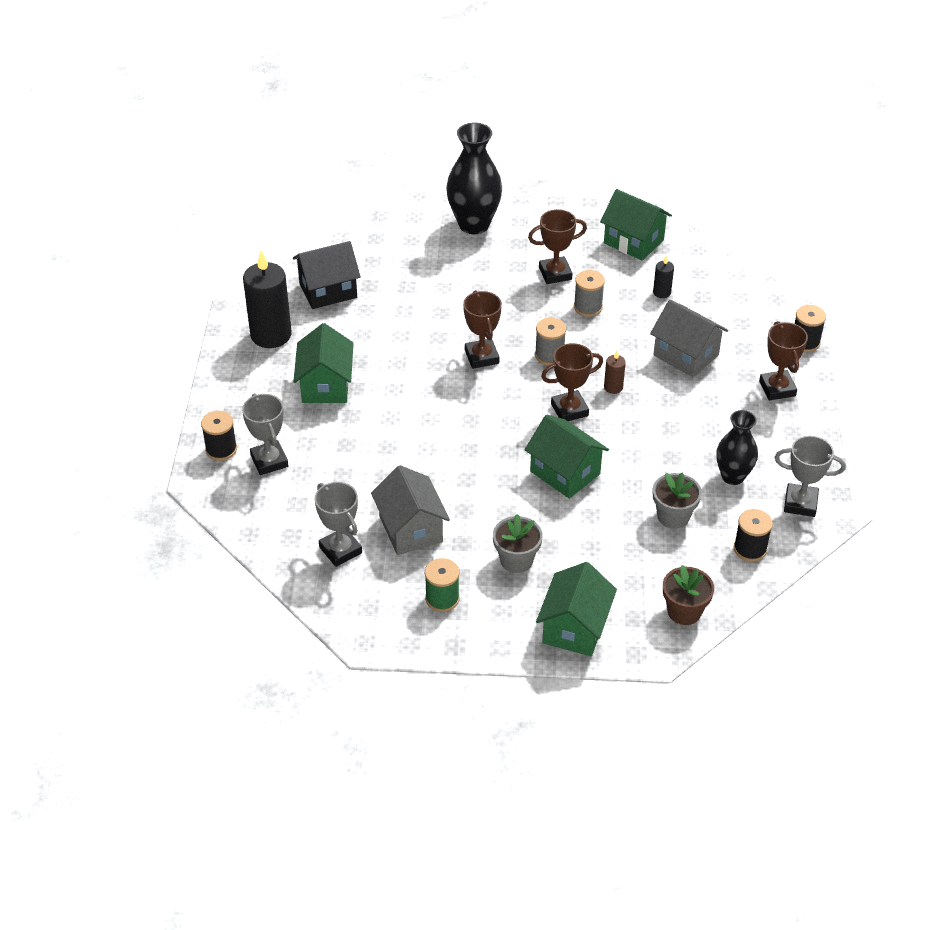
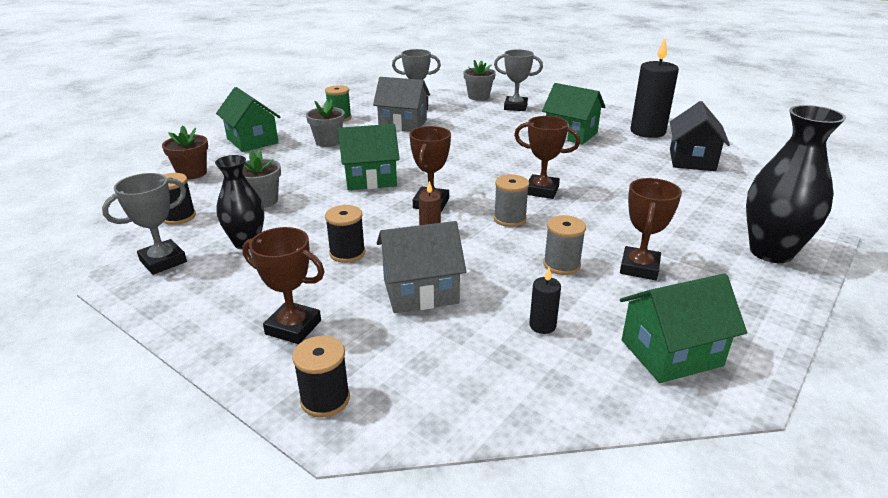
camera: 125 degrees right, 15 degrees down
black spool [201,410,237,461] -> black spool moved to [325,205,365,263]
none -> grey flower pot [463,60,496,101]

